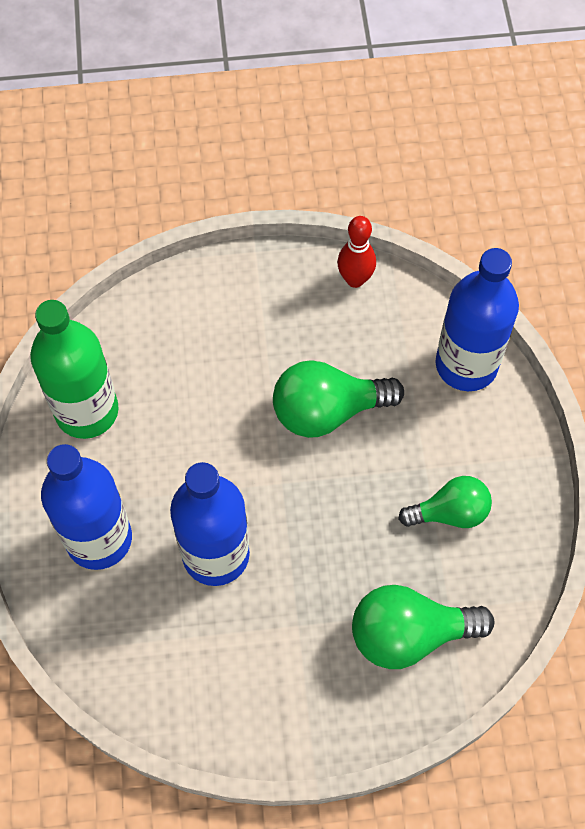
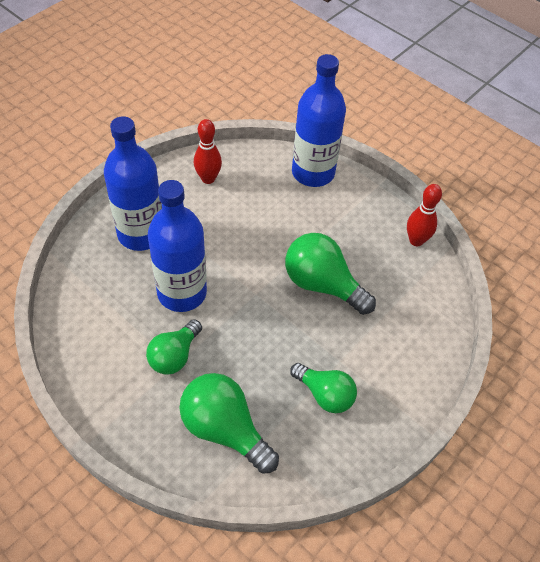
camera: 45 degrees right, 10 degrees down
green bottle [30,300,119,439] -> red bowling pin [194,119,222,184]
blue bottle [436,248,519,391] -> blue bottle moved to [292,54,346,187]
none -> green light bulb [146,319,202,375]

